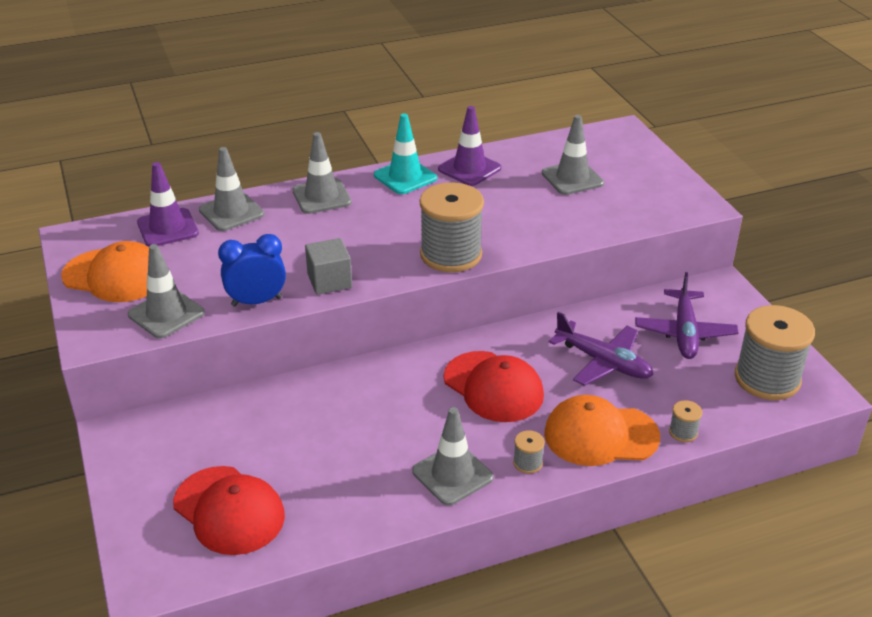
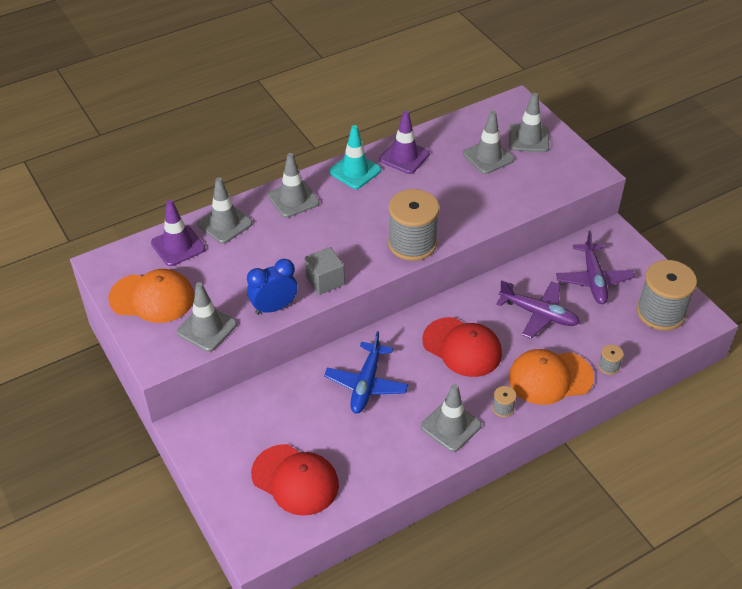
camera: 10 degrees left, 10 degrees up
none -> blue plane [324,331,408,413]
none -> grey traffic cone [509,93,549,152]

